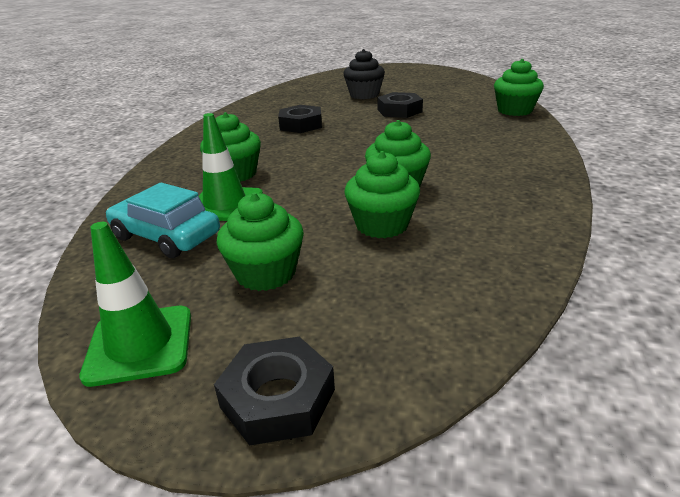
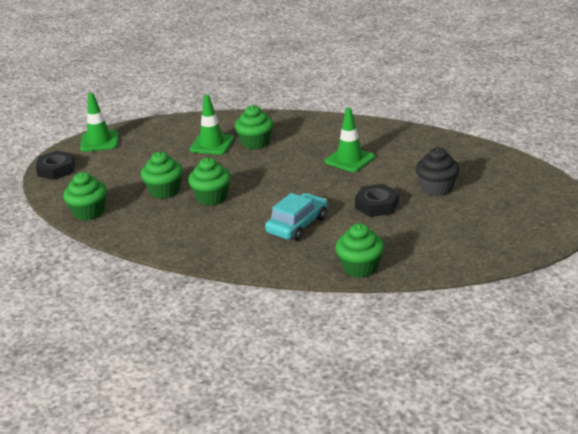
camera: 95 degrees right, 0 degrees up
turquoise car [106,183,220,258] -> turquoise car moved to [265,193,328,241]
green cupcake [217,193,304,291] -> green cupcake moved to [63,172,107,221]
black nut [278,105,322,133] -> green traffic cone [325,108,375,172]

